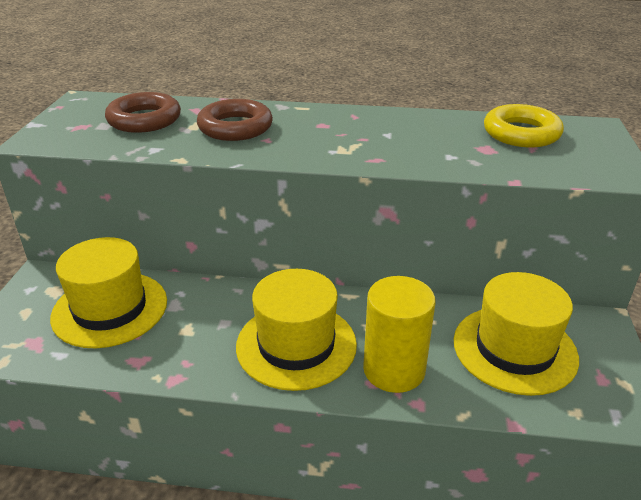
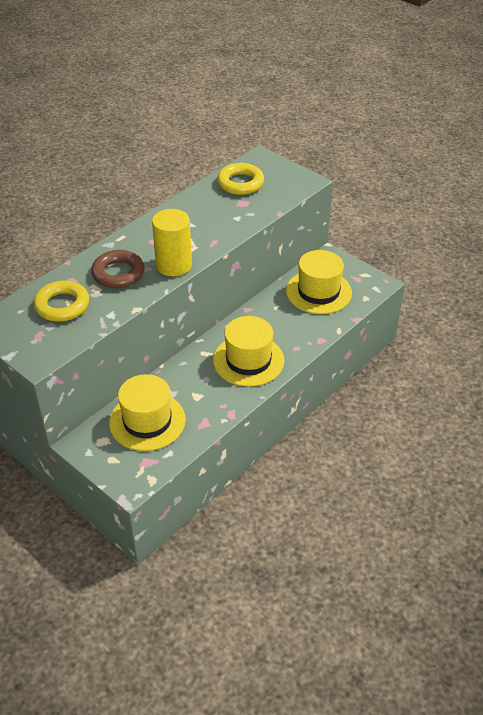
camera: 55 degrees left, 10 degrees up
brown ring [105,92,181,133] -> yellow ring [34,281,89,322]
yellow cylinder [363,276,436,393] -> yellow cylinder moved to [152,209,192,276]

